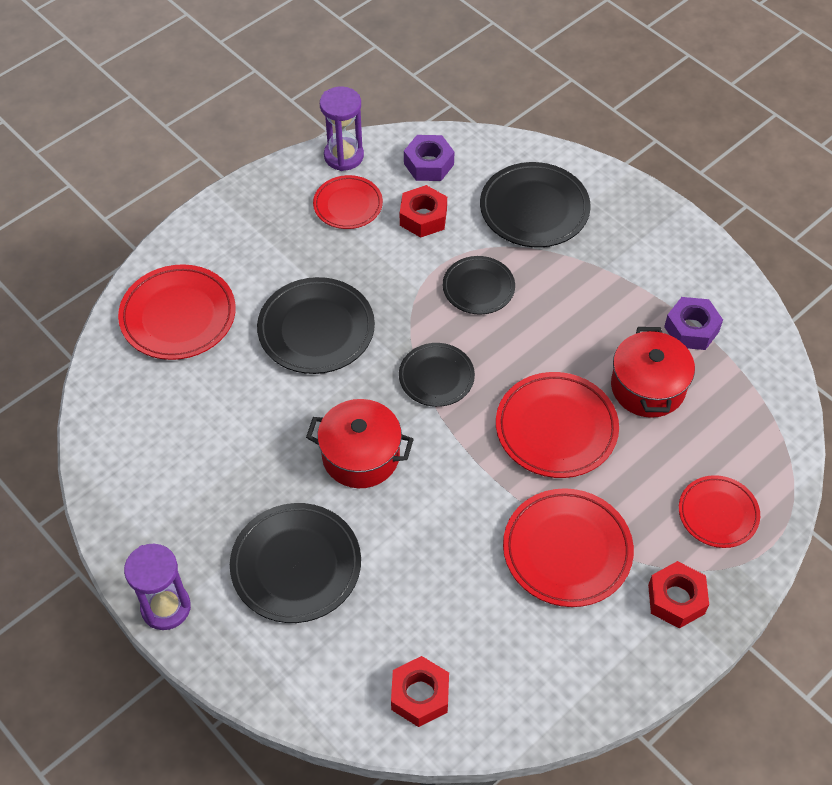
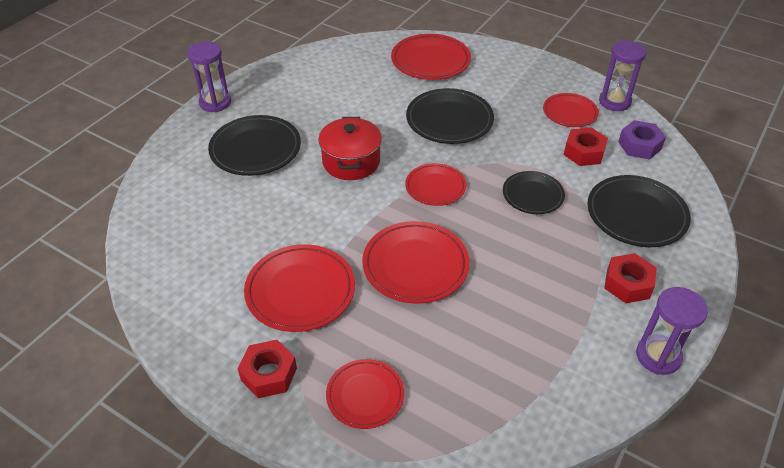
camera: 75 degrees right, 10 degrees down
red nut [391,656,449,727] -> red nut moved to [604,253,657,303]
black plate [399,343,475,407] -> red plate [405,163,466,206]
red pot [611,327,695,418] -> none
purple nut [664,297,723,350] -> none
none -> purple hourglass [636,287,708,375]

